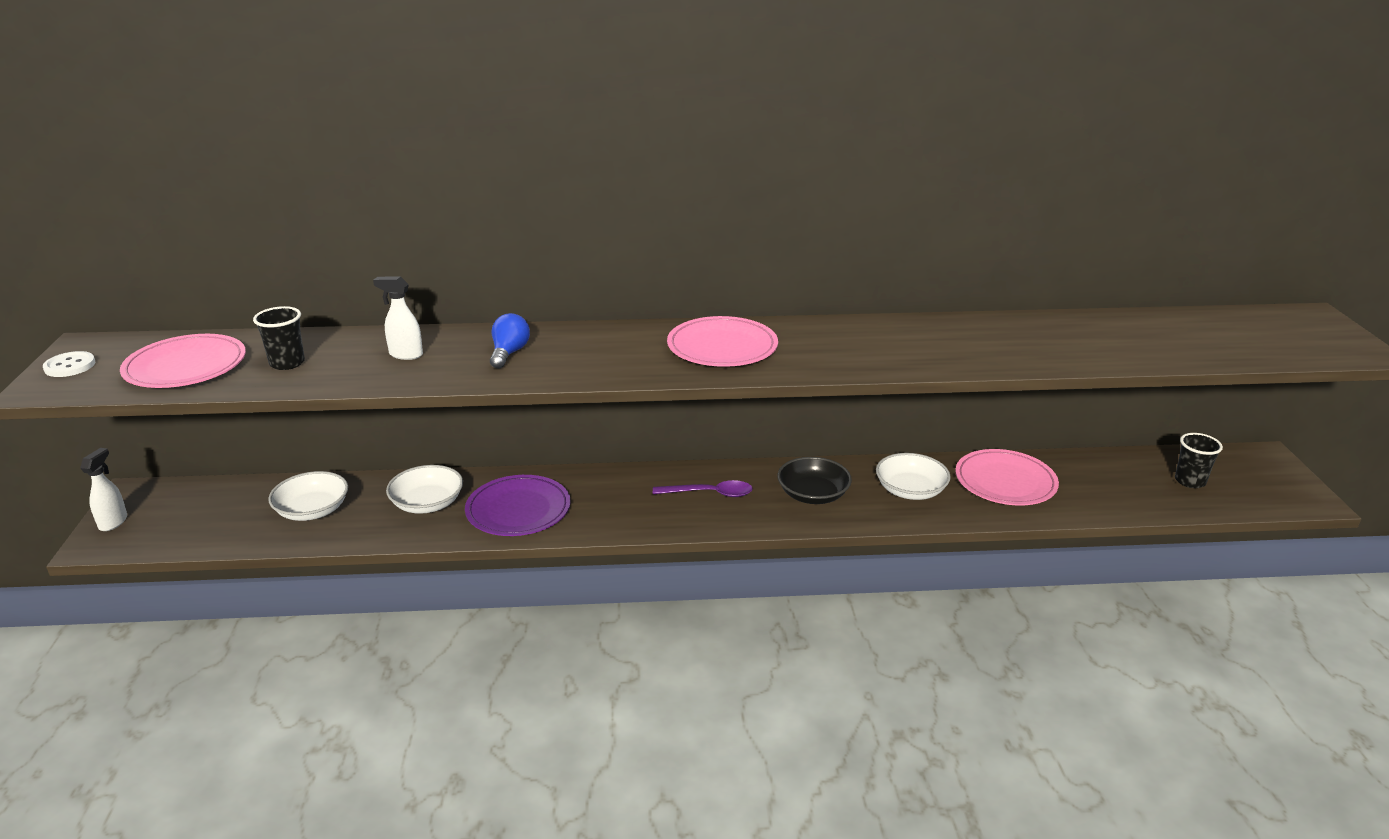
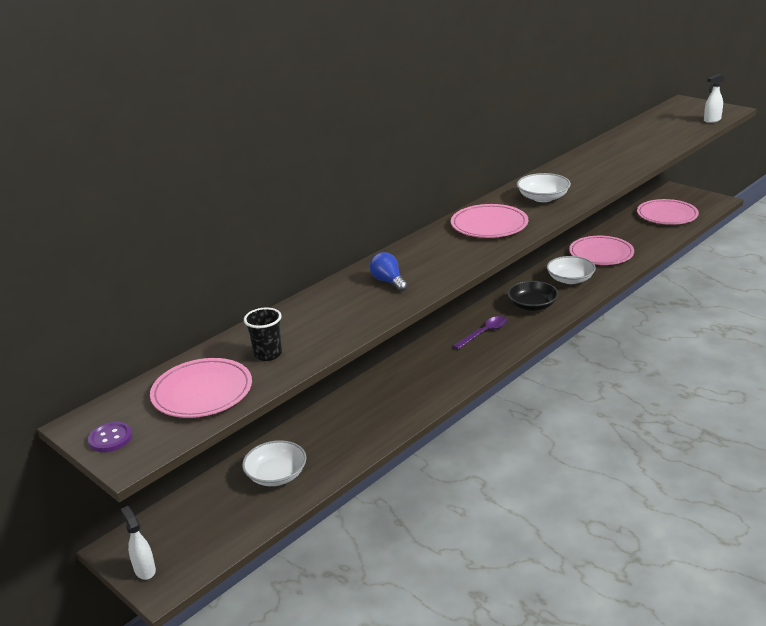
camera: 40 degrees left, 0 degrees up
white button [43,351,95,377] -> purple button [88,422,132,452]
white spray bottle [373,276,423,360] -> white spray bottle moved to [704,74,724,123]
white bowl [386,465,463,514] -> white bowl moved to [517,173,571,202]
purple plate [465,475,571,536] -> none
black cup [1175,433,1223,488] -> pink plate [637,199,699,225]

